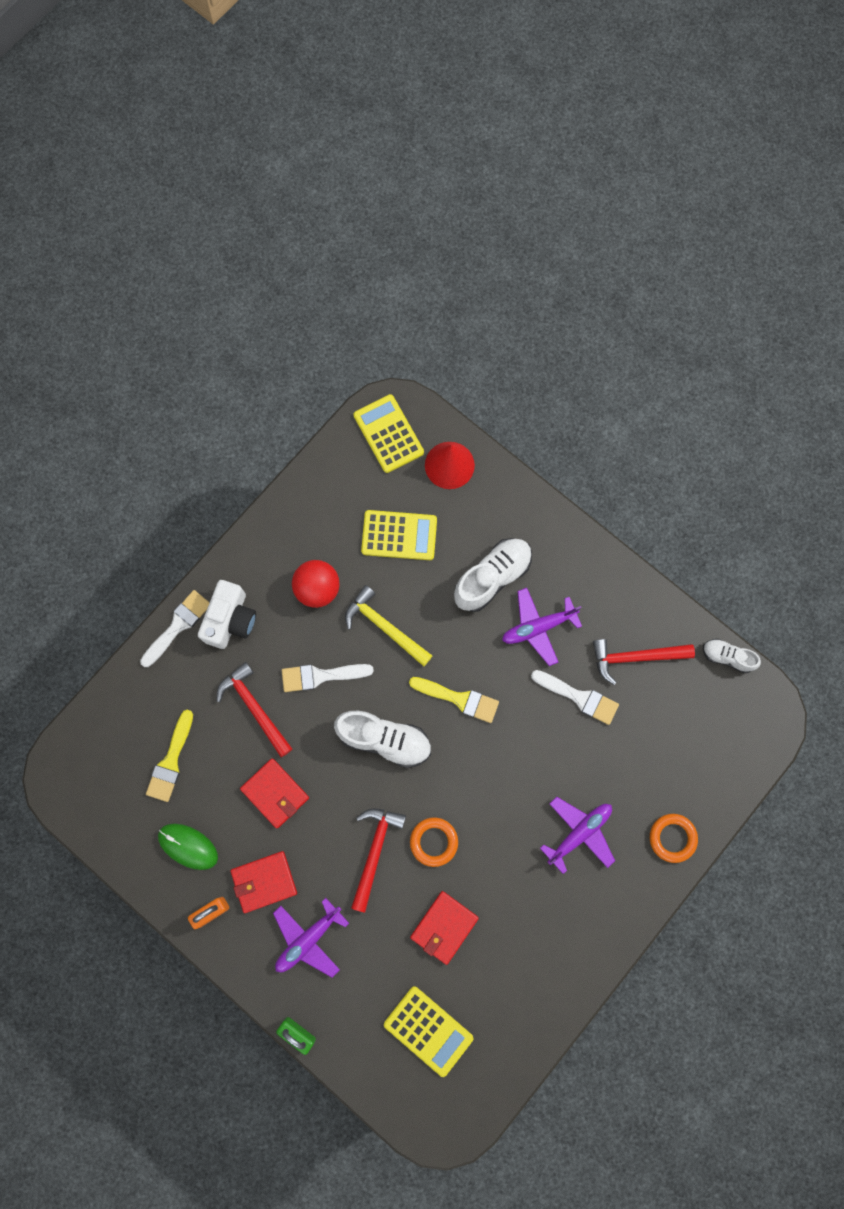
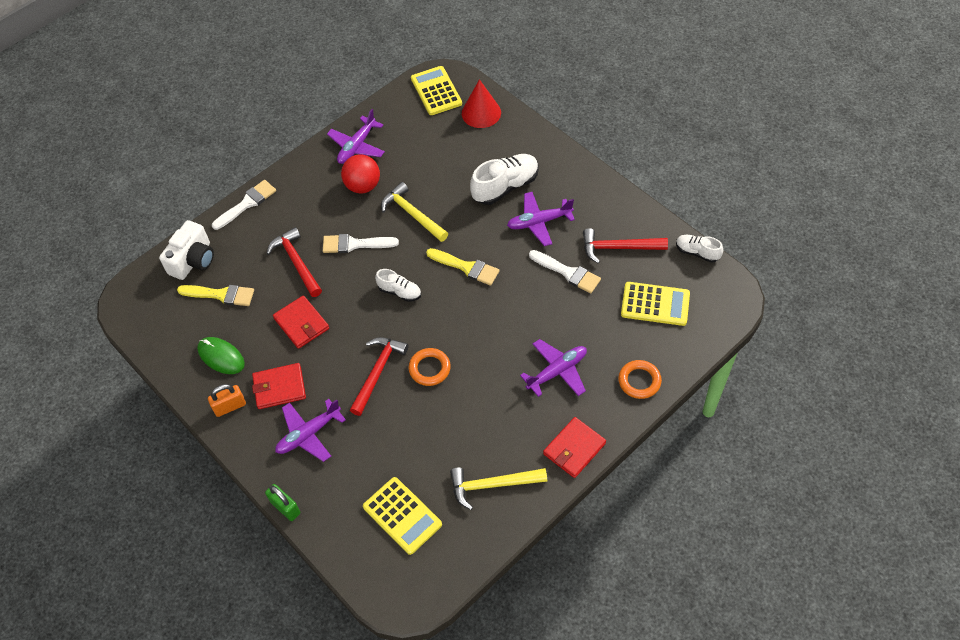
camera: 10 degrees right, 20 degrees down
yellow brush [146,710,193,802] -> yellow brush turned 105 degrees counterclockwise [177,285,254,306]
white camera [198,580,256,649] -> white camera moved to [159,220,214,280]
white shoe [334,711,431,768] -> white shoe [375,269,421,302], size x0.58
yellow calculator [361,510,437,560] -> yellow calculator moved to [621,282,690,326]
red wallet [410,891,479,965] -> red wallet moved to [543,417,606,478]
none -> purple plane [327,109,385,164]
none -> yellow hammer [450,468,547,510]

